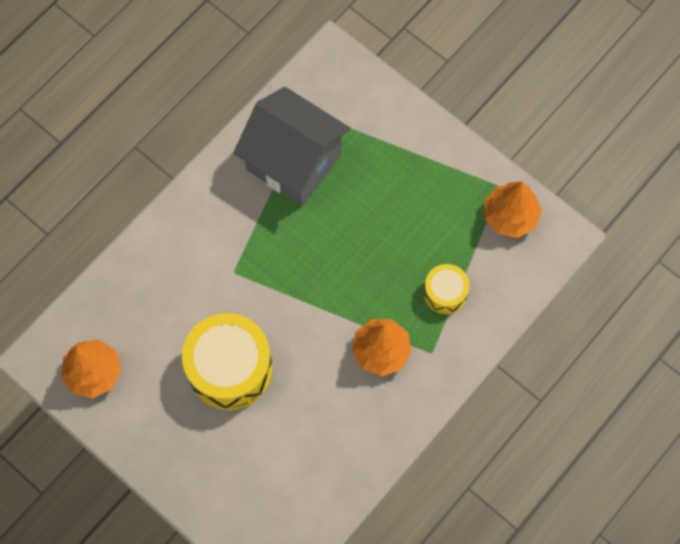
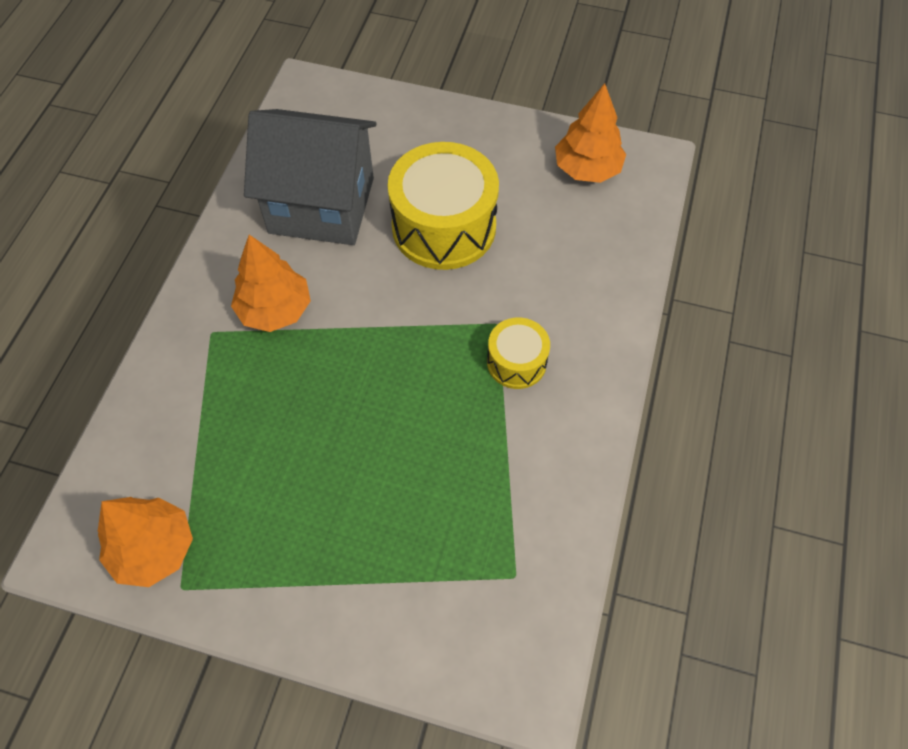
camera: 155 degrees right, 10 degrees down
grey house [233,87,350,206] -> grey house moved to [244,109,376,245]
yellow drum [423,264,470,314] -> yellow drum moved to [487,317,550,389]

